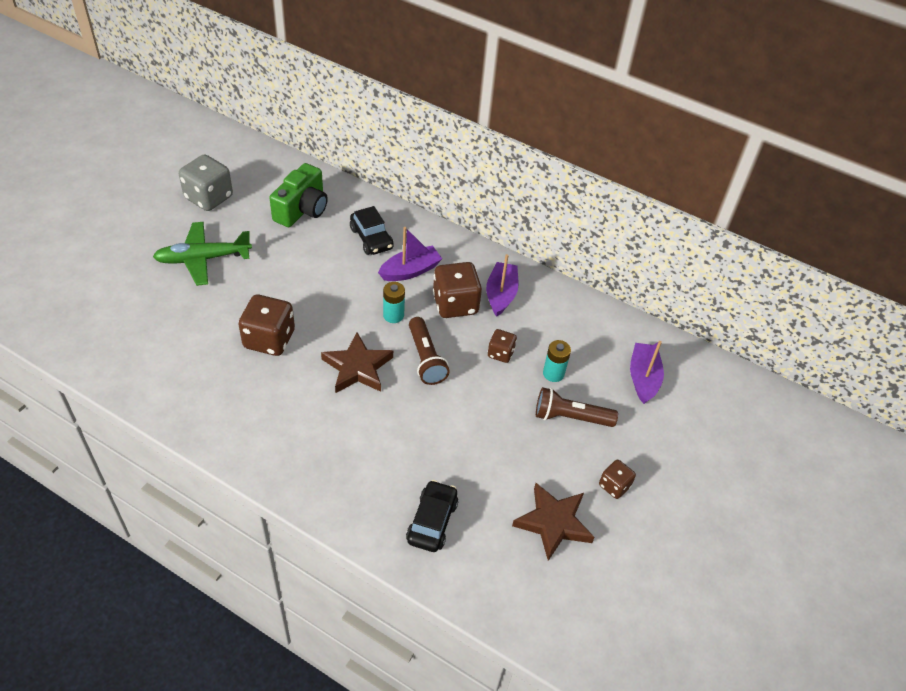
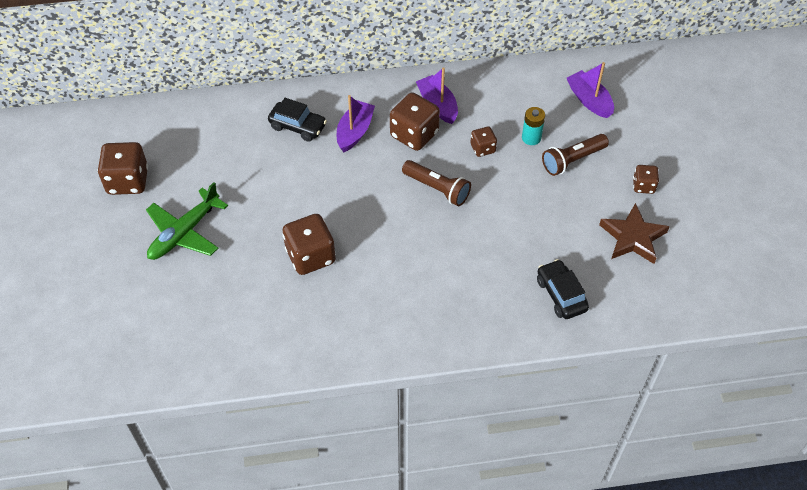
camera: 35 degrees left, 5 degrees up
grey dice [179,154,233,211] -> brown dice [98,142,148,195]
green camera [269,163,328,227] -> none
brown star [321,332,393,393] -> none
turquoise battery [383,282,405,323] -> none

